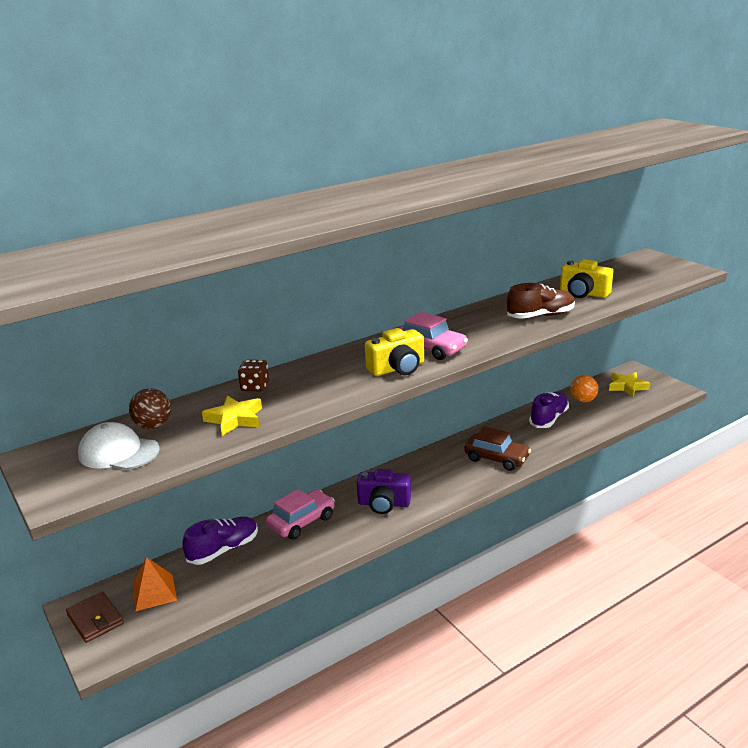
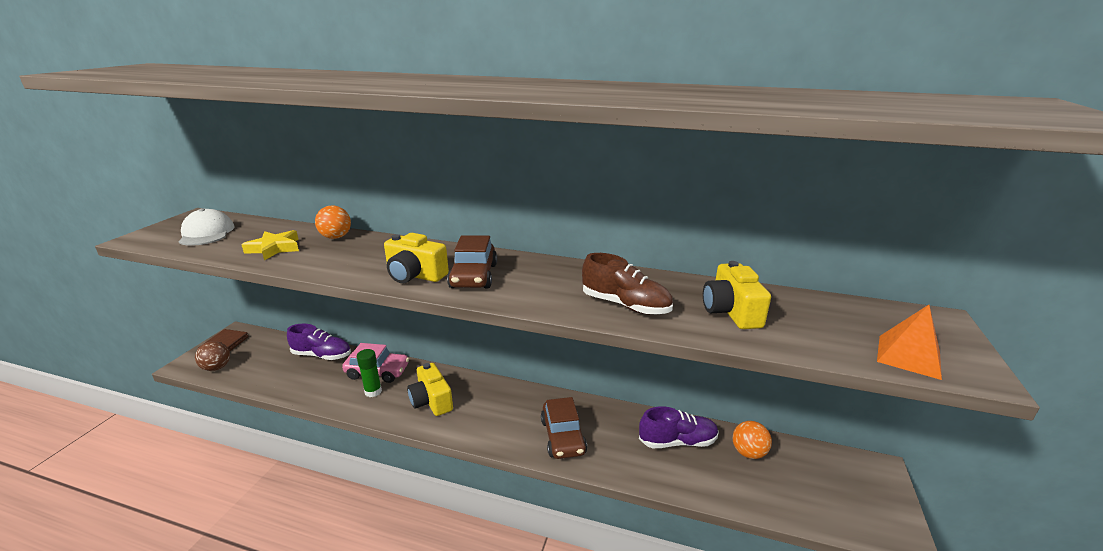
camera: 50 degrees right, 0 degrees up
brown ball [129,388,171,429] -> brown ball moved to [195,341,230,371]
orange pyramid [132,557,177,611] -> orange pyramid moved to [877,305,942,380]
brown dice [238,360,269,391] -> orange ball [315,205,351,239]
purple camera [357,469,411,514] -> yellow camera [407,363,453,416]
pink car [399,312,468,360] -> brown car [447,235,497,289]
yellow star [609,372,650,397] -> none
none -> green glue stick [357,349,382,397]

